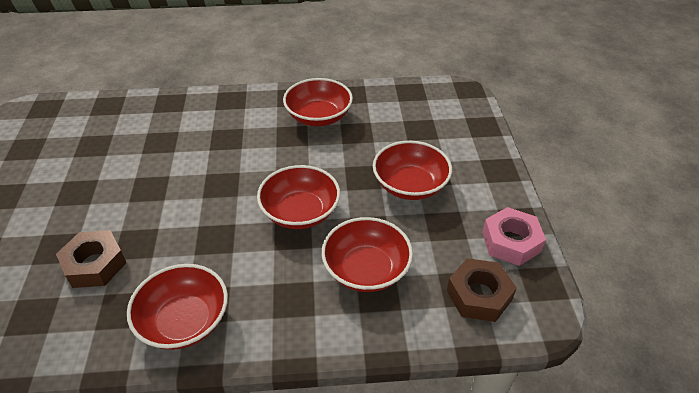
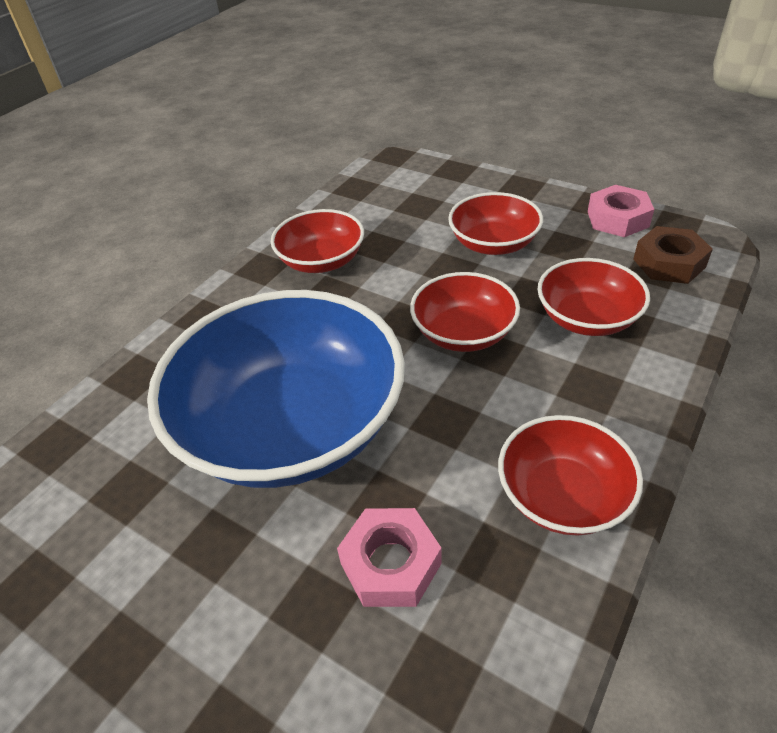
camera: 50 degrees left, 0 degrees up
brown nut [56,230,127,288] -> pink nut [337,508,442,607]
none -> blue bowl [147,290,405,488]

